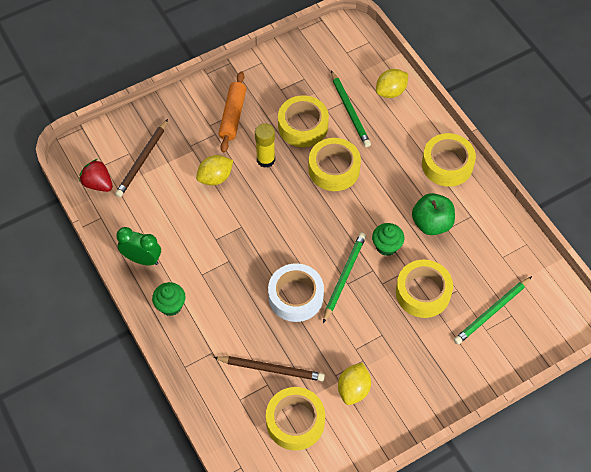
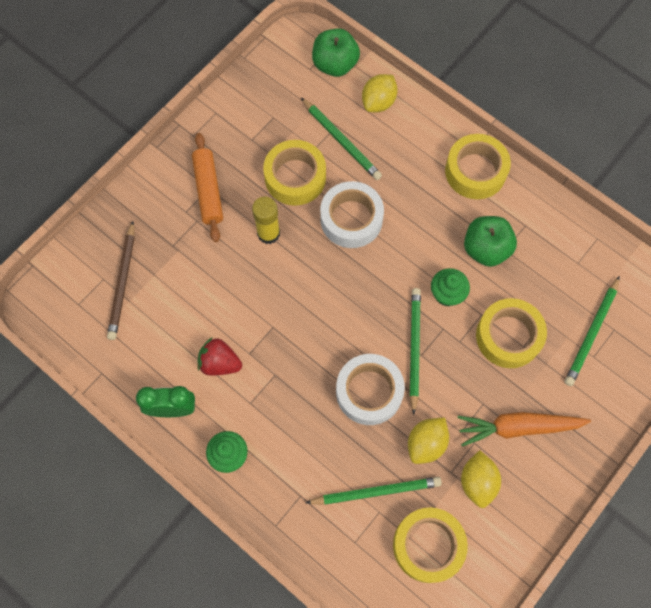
camera: 20 degrees left, 10 degrees up
red strawberry [79,159,113,192] -> red strawberry moved to [198,338,242,376]
yellow lemon [196,155,233,185] -> yellow lemon moved to [408,417,449,464]
brown pencil [213,356,325,381] -> green pencil [305,477,442,505]
yellow tape [308,138,361,191] -> white tape [320,181,384,248]
none -> green apple [312,28,360,77]
none -> orange carrot [458,412,591,447]

